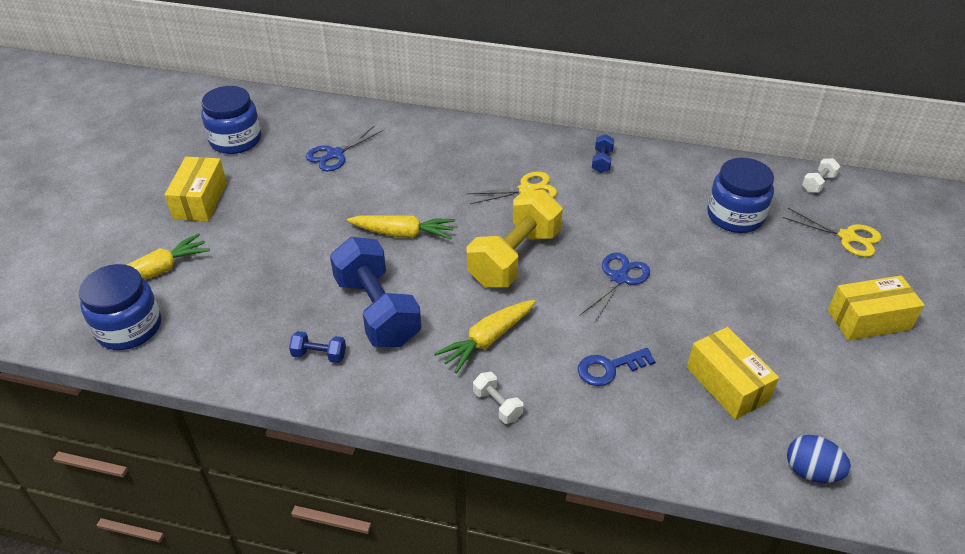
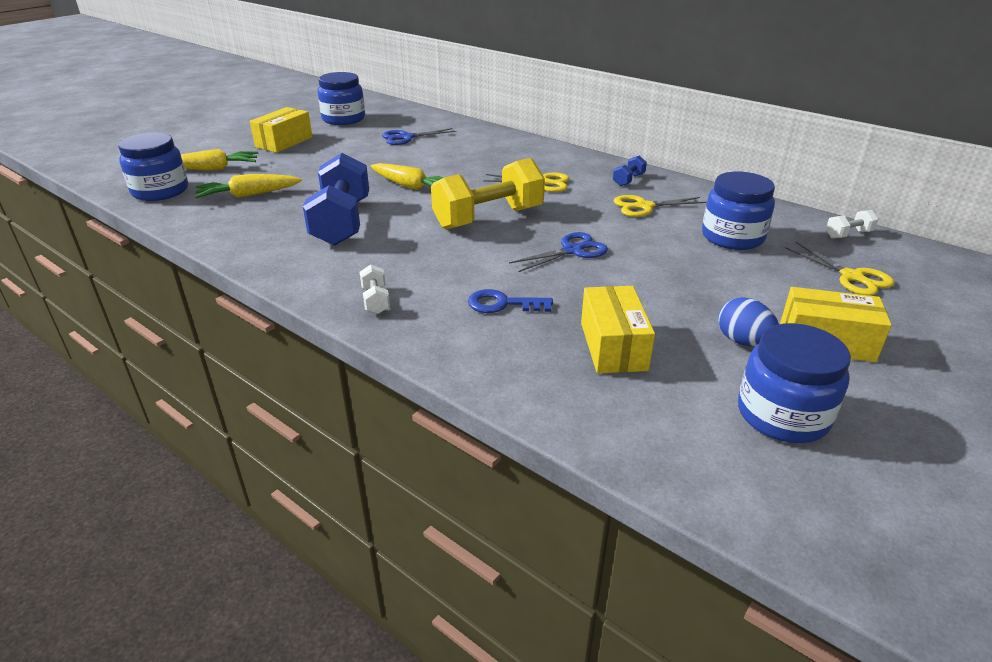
camera: 25 degrees right, 10 degrees down
blue dumbbell [289,331,346,363] -> none
yellow carrot [434,300,536,373] -> yellow carrot moved to [195,174,302,198]
blue egg [787,435,851,483] -> blue egg moved to [718,297,779,346]
none -> yellow scissors [614,195,707,217]
none -> blue jar [738,323,851,443]

